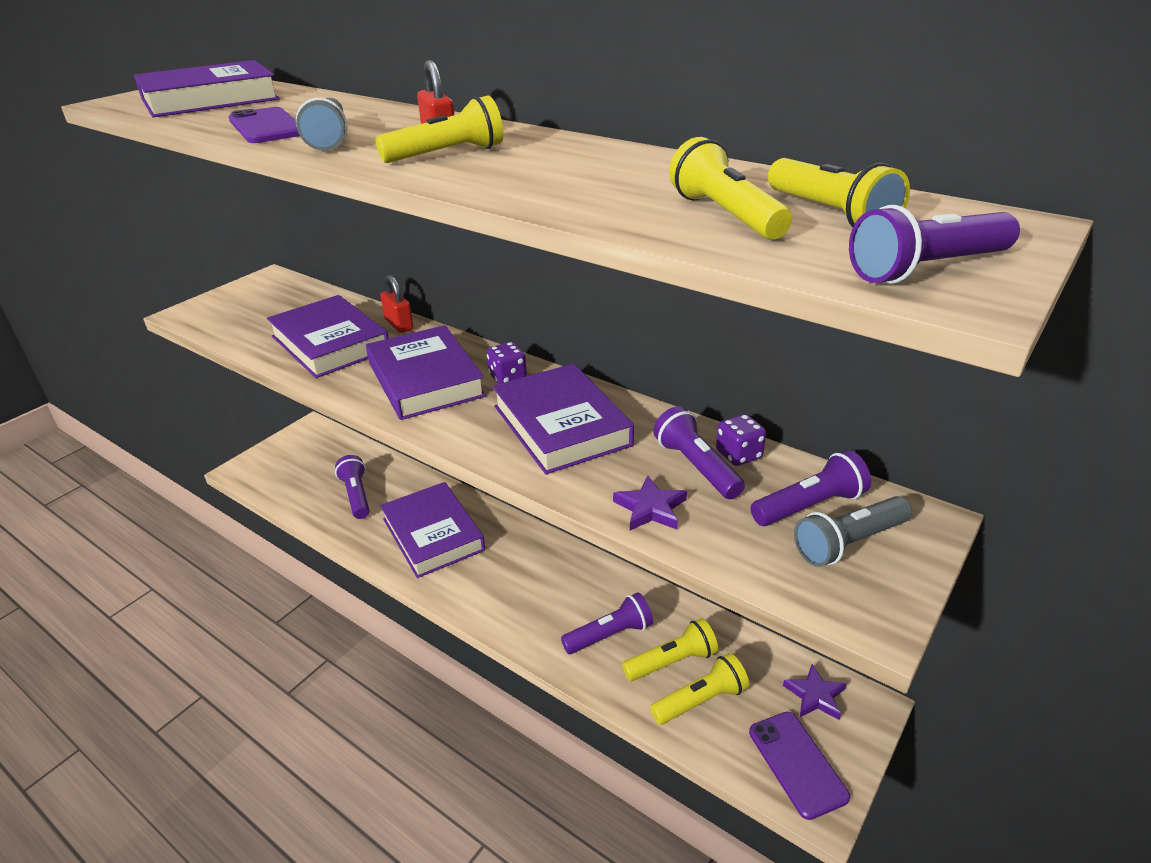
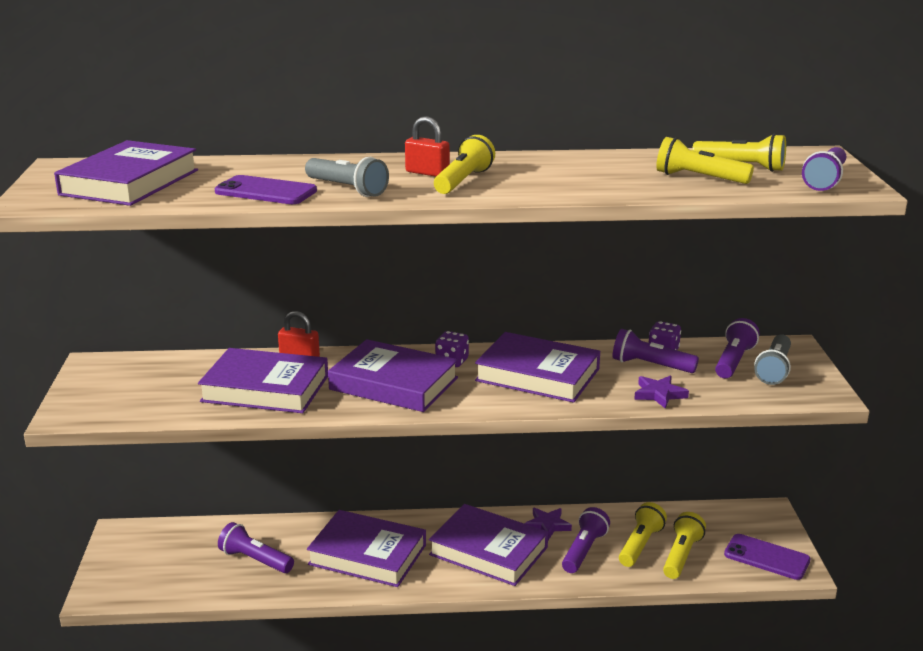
camera: 40 degrees left, 10 degrees down
purple star [783,664,846,720] -> purple star moved to [524,508,572,540]
none -> purple book [429,504,548,586]

